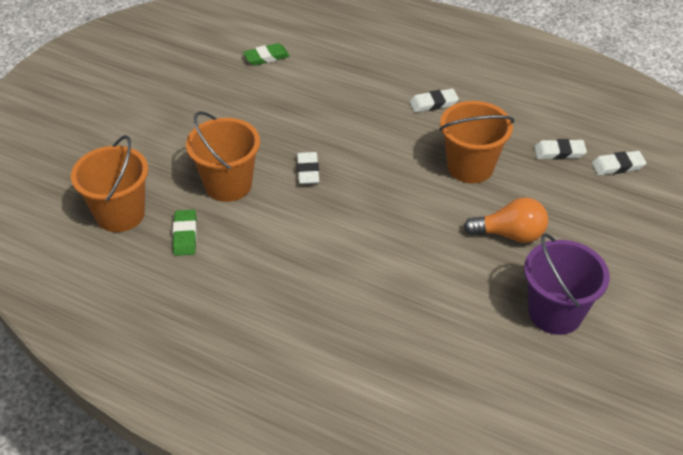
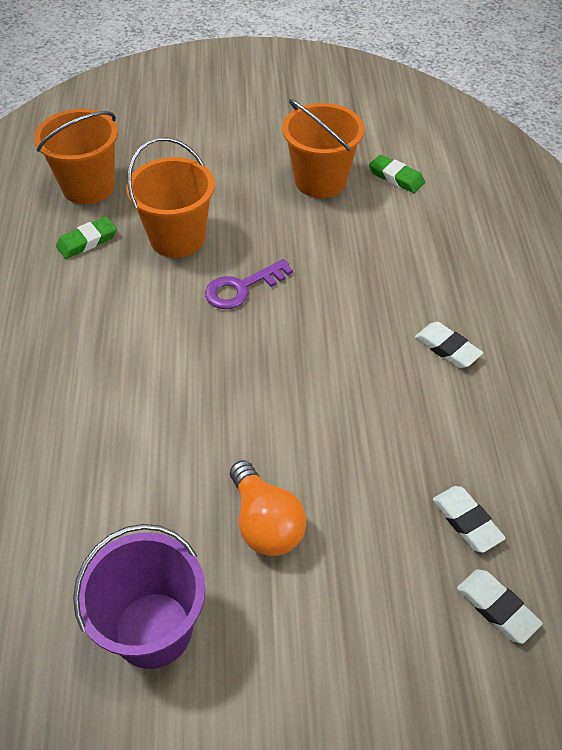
camera: 60 degrees right, 5 degrees up
white eraser [297,152,319,184] -> purple key [205,259,293,309]
orange bucket [439,101,514,183] -> orange bucket moved to [282,99,364,198]

